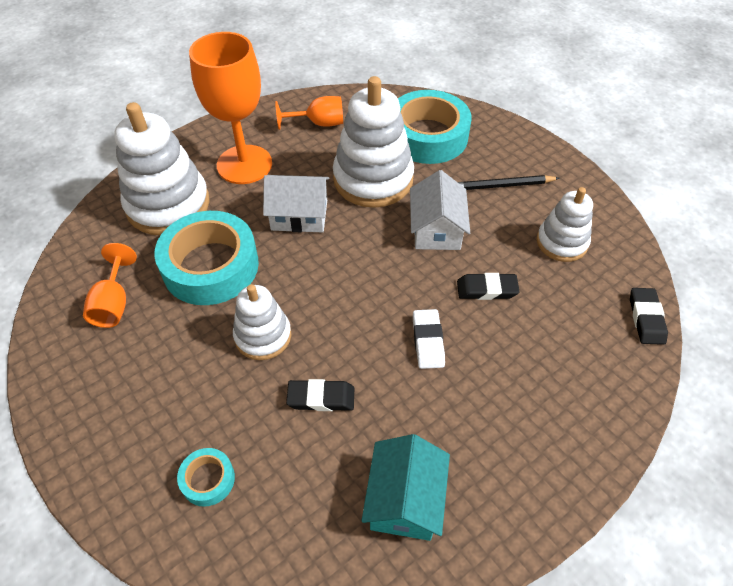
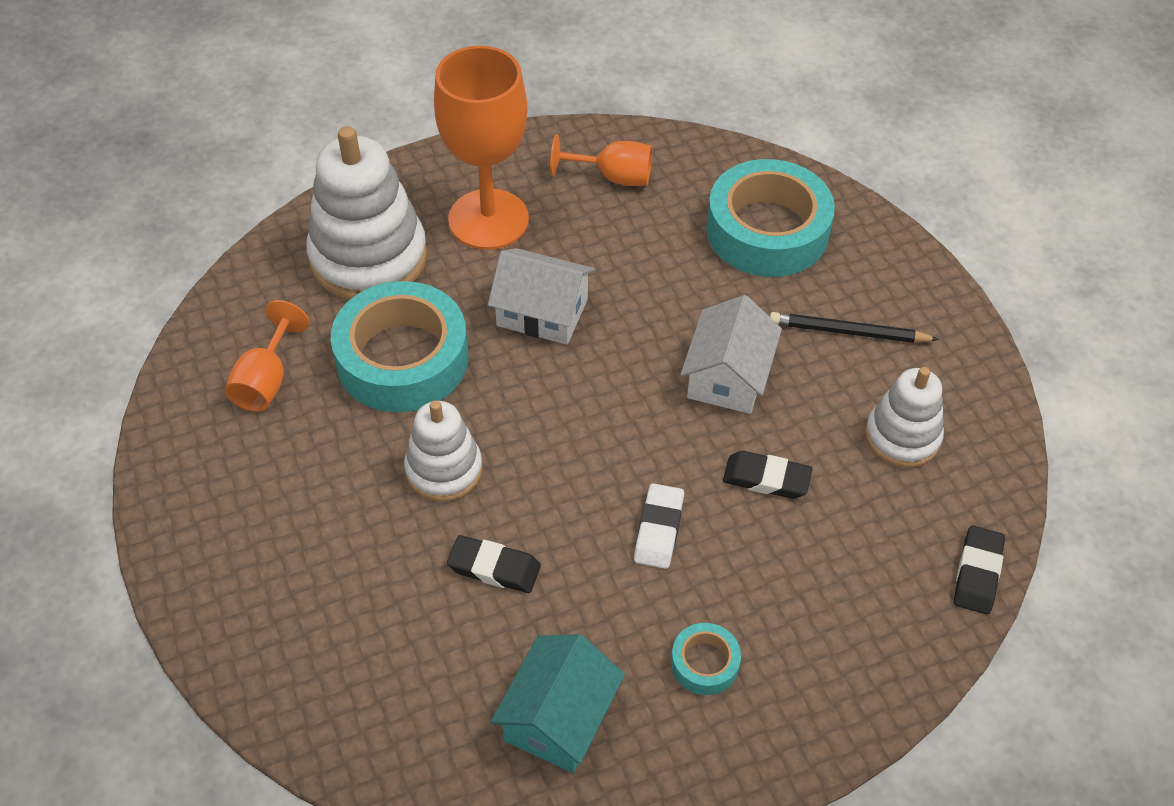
camera: 15 degrees right, 0 degrees up
turquoise tape [177,448,235,507] -> turquoise tape moved to [671,623,741,695]
white stacking toy [333,76,414,208] -> none

